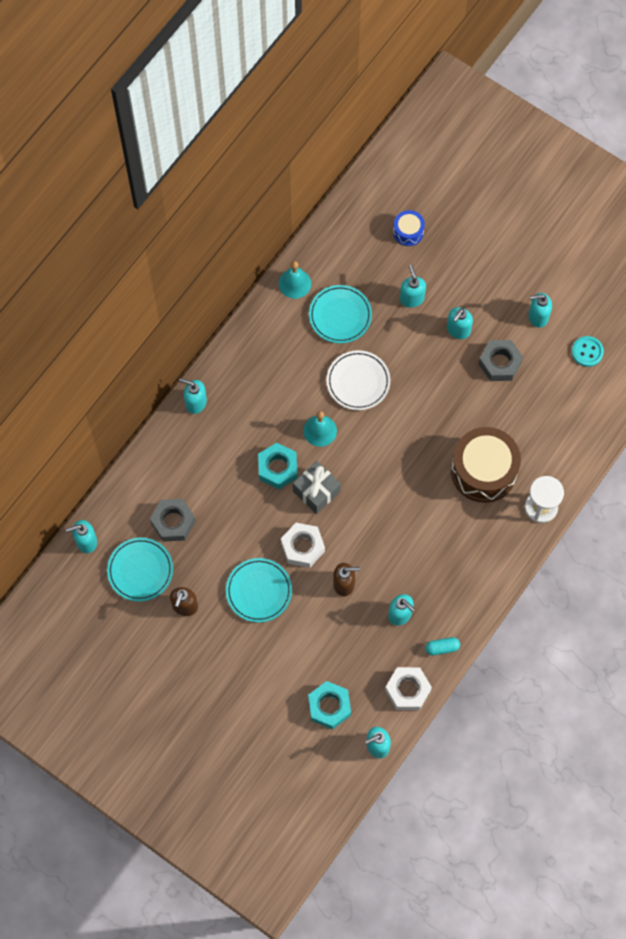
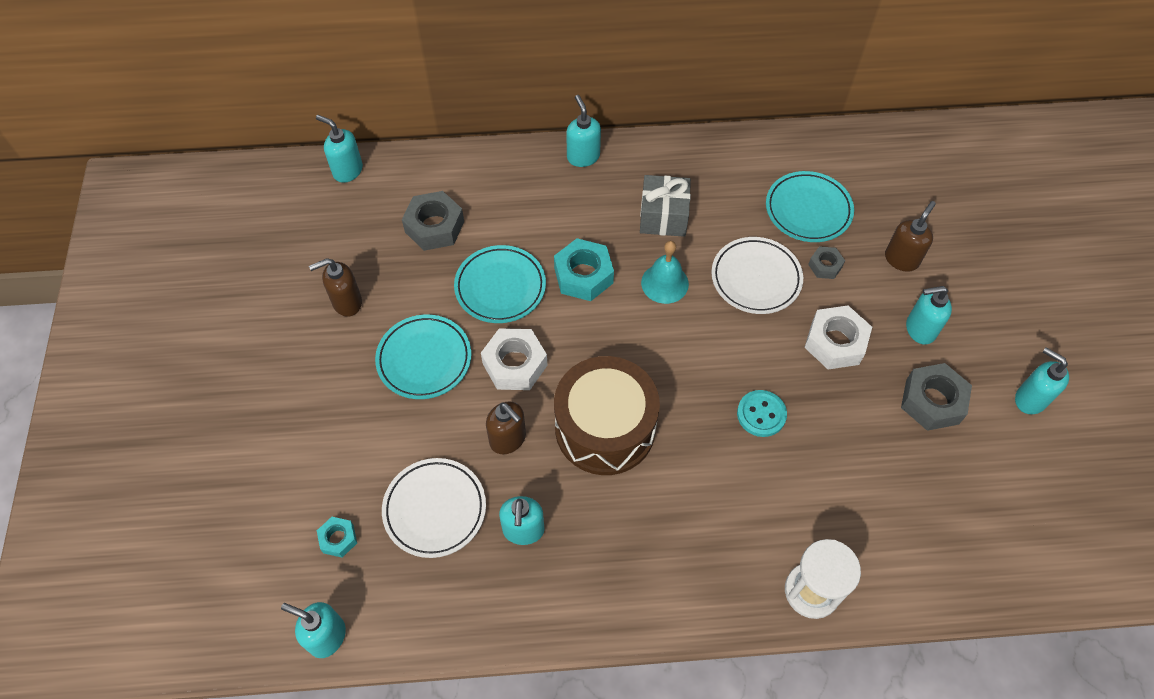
camera: 50 degrees right, 10 degrees down
turquoise plate [107,537,173,602] -> turquoise plate moved to [454,245,546,323]
turquoise bell [279,261,311,299] -> none
grey gift [293,461,341,514] -> grey gift moved to [640,175,691,237]
turquoise nut [308,681,351,729] -> turquoise nut [317,517,357,558], size x0.55
white nut [385,667,432,710] -> white nut moved to [804,306,872,370]
blue drum [393,210,425,246] -> none
turquoise soap dispenser [400,265,426,308] -> brown soap dispenser [885,201,936,272]
turquoise capsule [425,637,460,655] -> none
brown drum [451,427,521,503] -> brown drum moved to [554,356,660,475]
turquoise button [572,336,604,367] -> turquoise button moved to [737,390,787,437]
none -> white plate [382,458,486,558]
none -> grey nut [808,246,845,279]

